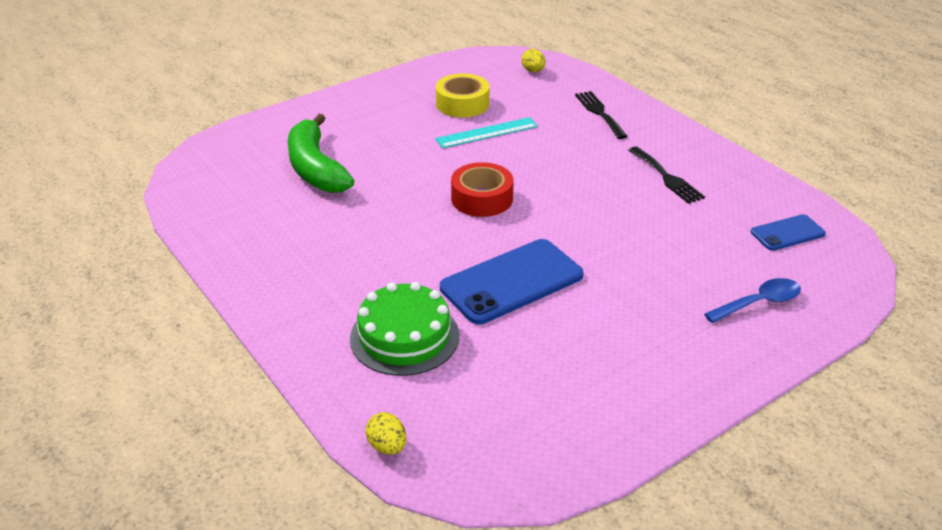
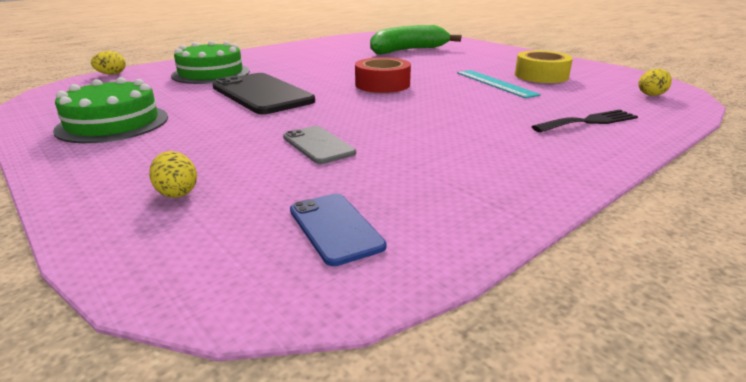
camera: 85 degrees right, 10 degrees down
blue phone [440,239,584,324] -> black phone [212,73,315,114]
black fork [628,146,705,204] -> none
blue spoon [704,278,801,323] -> yellow egg [149,151,197,198]
none -> green cake [53,77,168,143]
none -> grey phone [283,126,356,164]

